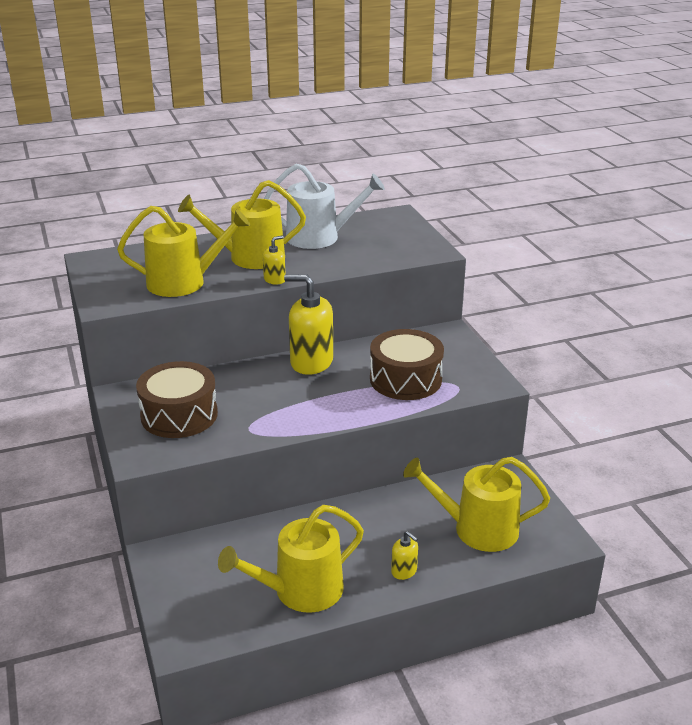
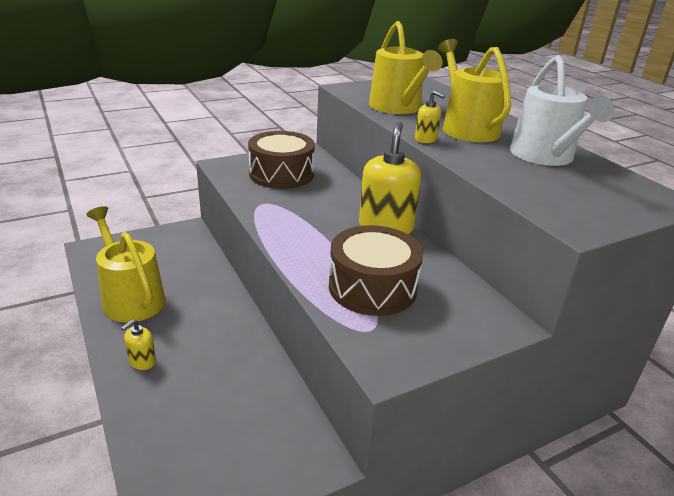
camera: 80 degrees right, 0 degrees up
yellow watering can [403,457,550,552] -> none

